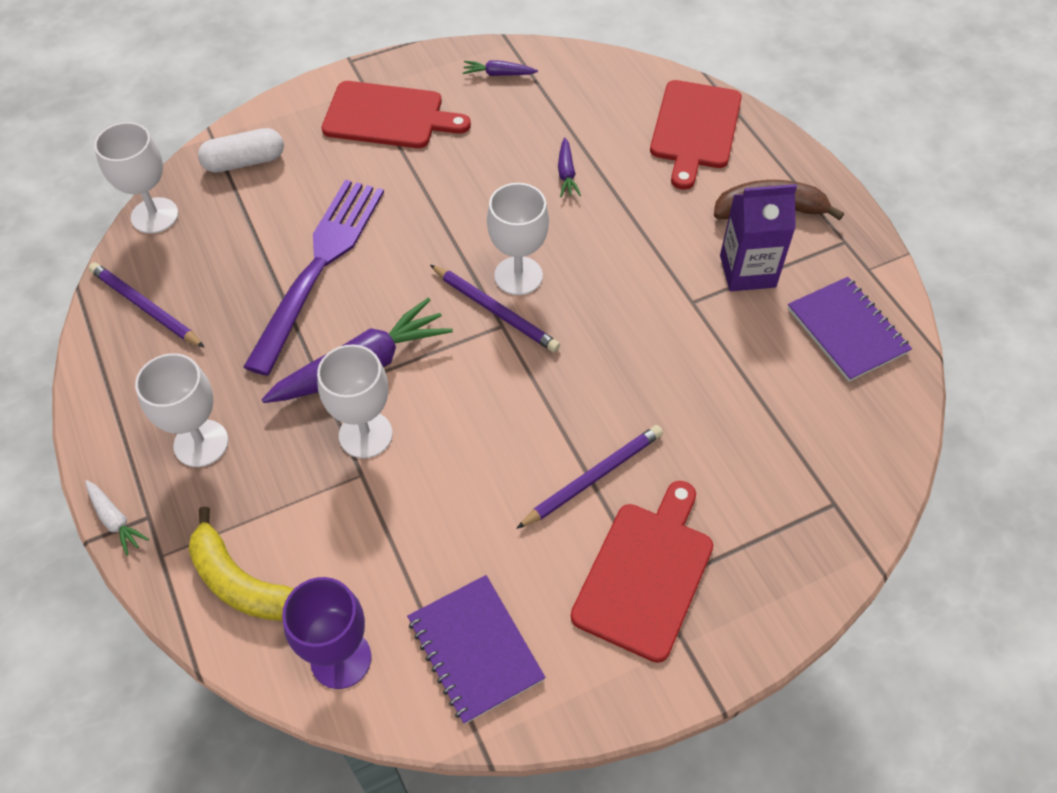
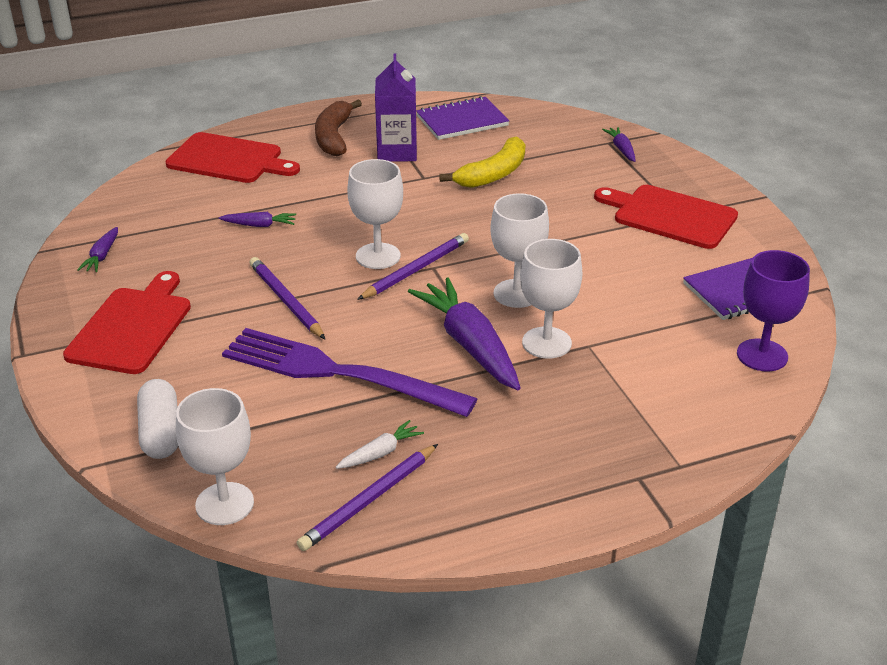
camera: 85 degrees left, 20 degrees down
white carrot [85,480,149,556] -> white carrot moved to [336,420,424,469]
white goblet [135,353,228,467] -> white goblet moved to [490,193,549,308]
yellow banana [188,506,294,621] -> yellow banana moved to [439,136,525,188]
purple pencil [516,425,663,529] -> purple pencil moved to [249,257,325,339]
none -> purple carrot [602,127,636,162]

